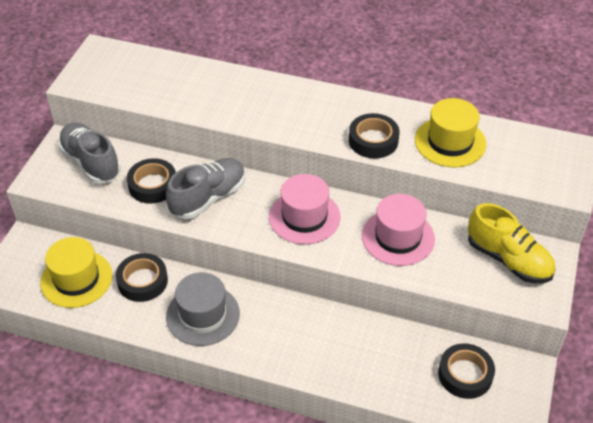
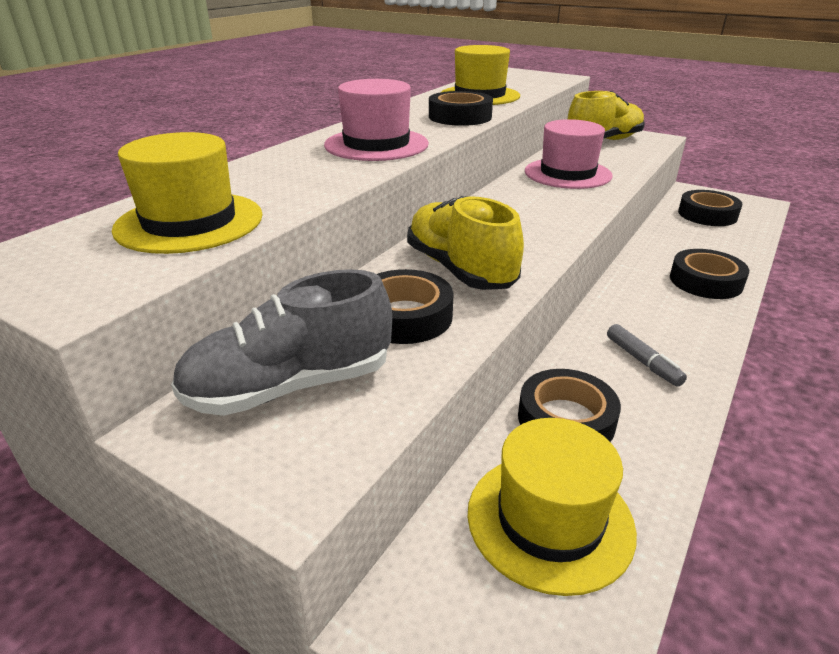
camera: 75 degrees left, 15 degrees down
grey shoe [166,158,245,219] -> yellow shoe [407,196,524,290]
grey hat [166,272,240,346] -> grey marker [607,324,687,387]
pink hat [269,174,340,244] -> pink hat moved to [324,79,429,161]
none -> yellow hat [112,132,263,254]
none -> black tape [670,249,749,299]

